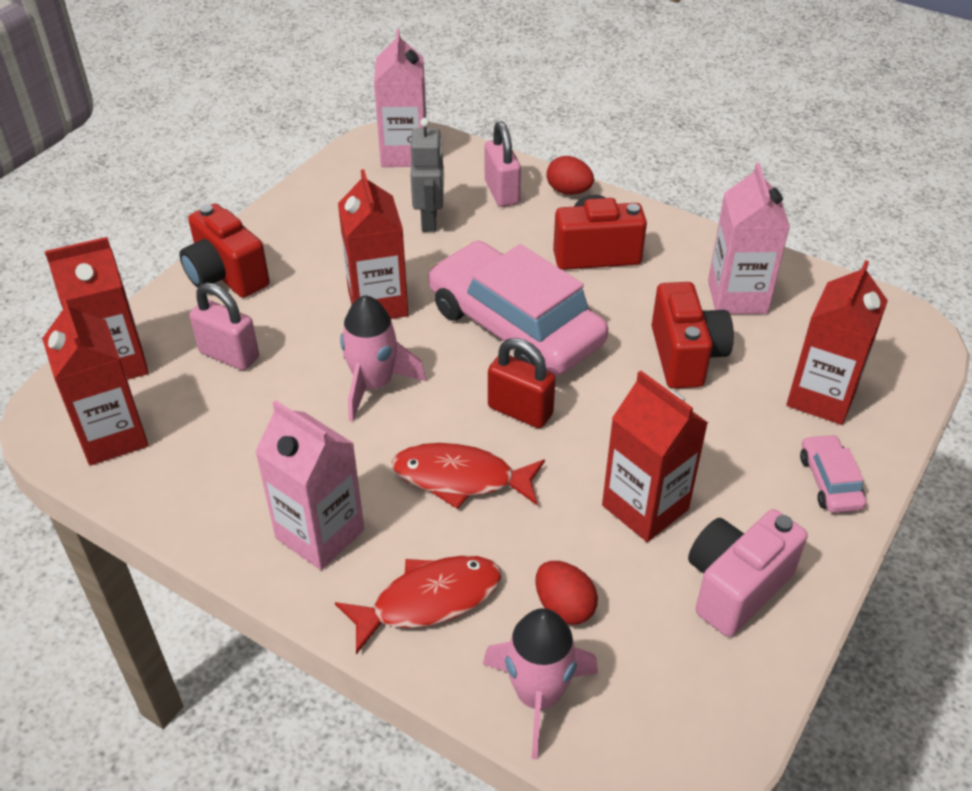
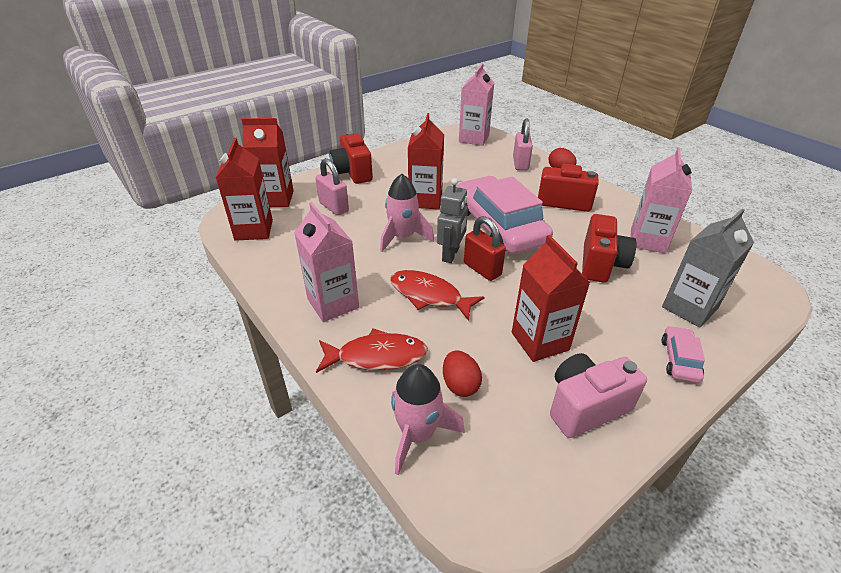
camera: 20 degrees right, 5 degrees down
grey robot [411,118,444,232] -> grey robot moved to [437,178,468,263]
red carton [786,260,888,425] -> grey carton [662,208,754,328]

